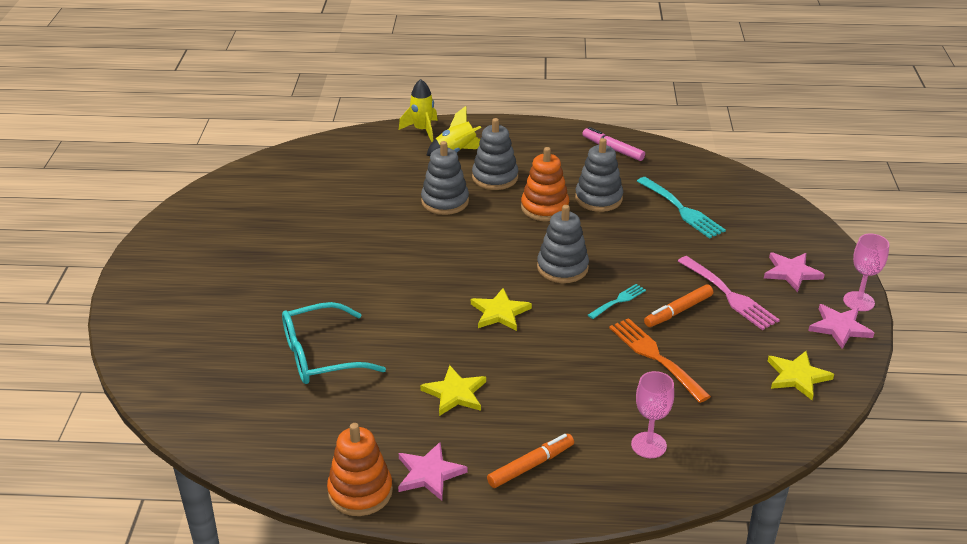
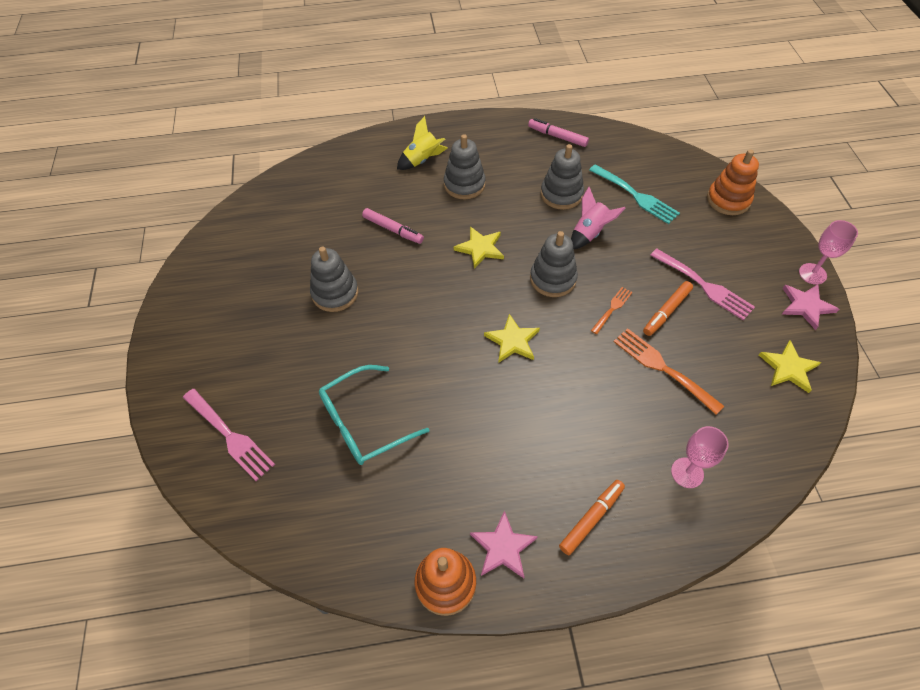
camera: 10 degrees left, 20 degrees up
yellow rocket [399,79,438,142] -> none
yellow star [420,365,486,416] -> yellow star moved to [454,227,504,269]
grey stacking toy [421,141,469,215] -> grey stacking toy moved to [310,246,358,312]
orange stacking toy [521,147,569,221] -> orange stacking toy moved to [707,149,759,215]
turquoise fork [588,284,646,319] -> orange fork [591,287,632,334]
pink star [764,252,825,292] -> none
none -> pink fork [183,389,275,481]
none -> pink marker [362,208,424,244]
none -> pink rocket [571,187,625,249]

